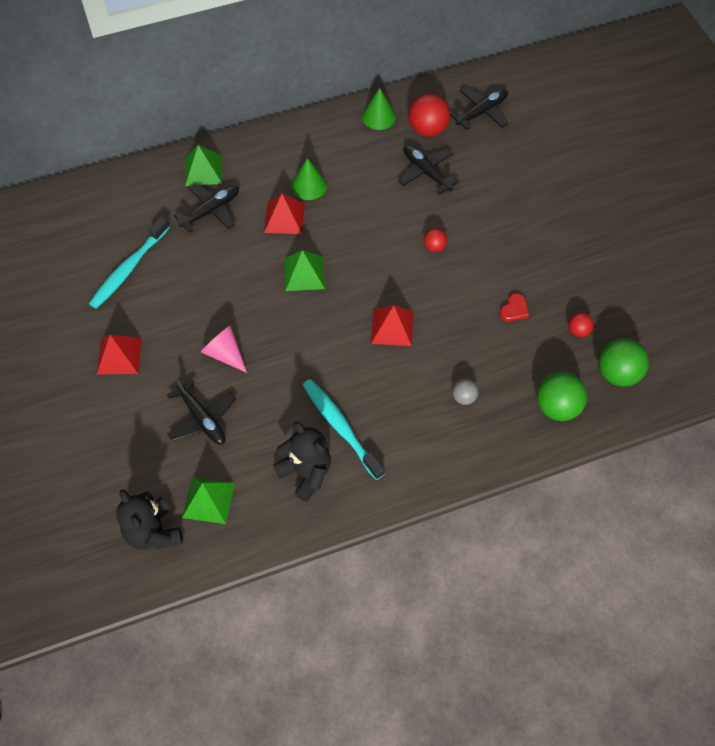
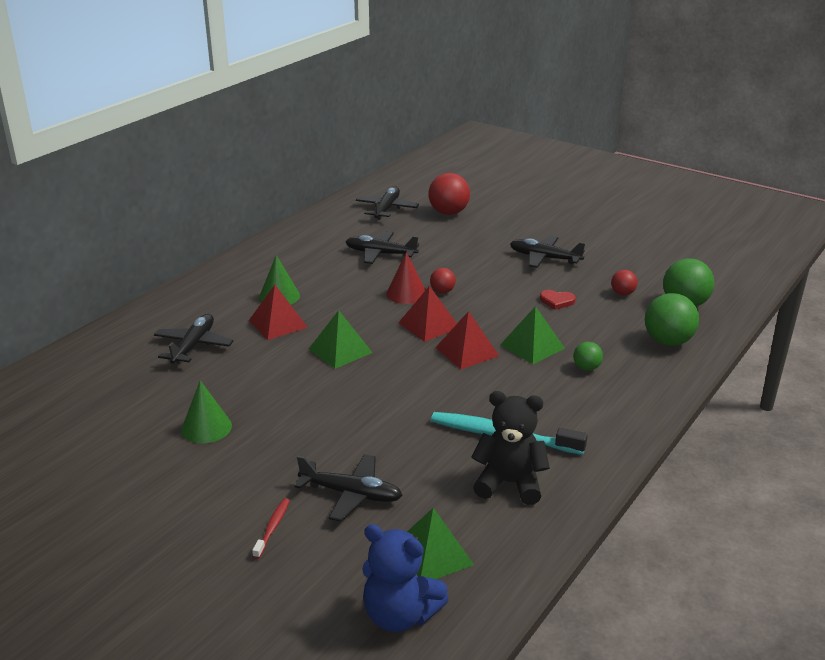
camera: 35 degrees left, 30 degrees down
turquoise toothbrush [89,216,170,309] -> none
red pyramid [97,335,142,375] -> red pyramid moved to [398,286,457,342]
black teddy bear [116,489,182,550] -> blue teddy bear [362,524,449,632]
green pyramid [185,145,222,186] -> green pyramid moved to [500,306,565,364]
pink cone [201,325,247,373] -> none
green cone [362,88,396,130] -> green cone moved to [181,380,232,443]
red ball [408,94,450,137] -> red ball moved to [428,173,470,215]
grey ball [452,379,478,405] -> green ball [573,342,603,371]
red heart [500,293,529,322] -> red heart turned 105 degrees clockwise [540,290,576,310]
none -> red toothbrush [252,498,290,559]
none -> red cone [386,252,425,304]
none -> black plane [510,236,585,268]

